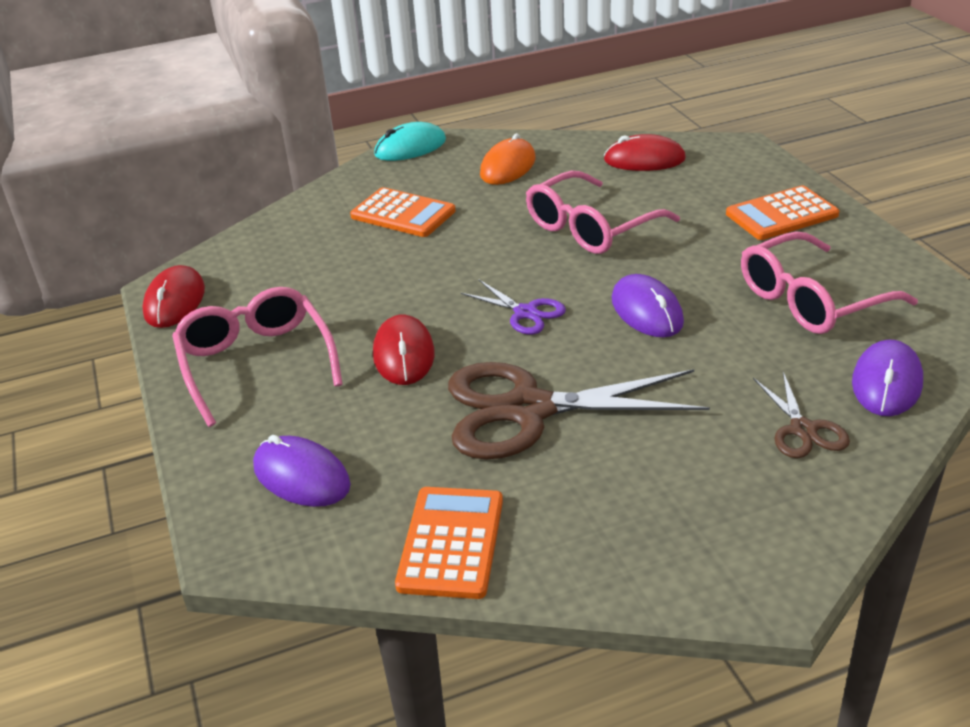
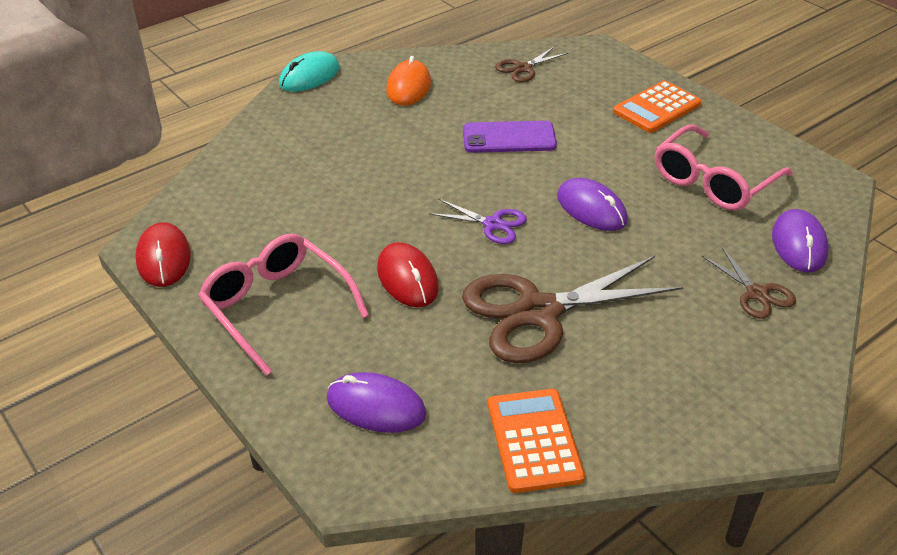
camera: 20 degrees left, 5 degrees up
orange calculator [350,187,456,237] -> none
pink glasses [526,171,680,254] -> purple phone [463,121,557,153]
red mouse [604,134,686,171] -> brown scissors [495,47,568,82]

